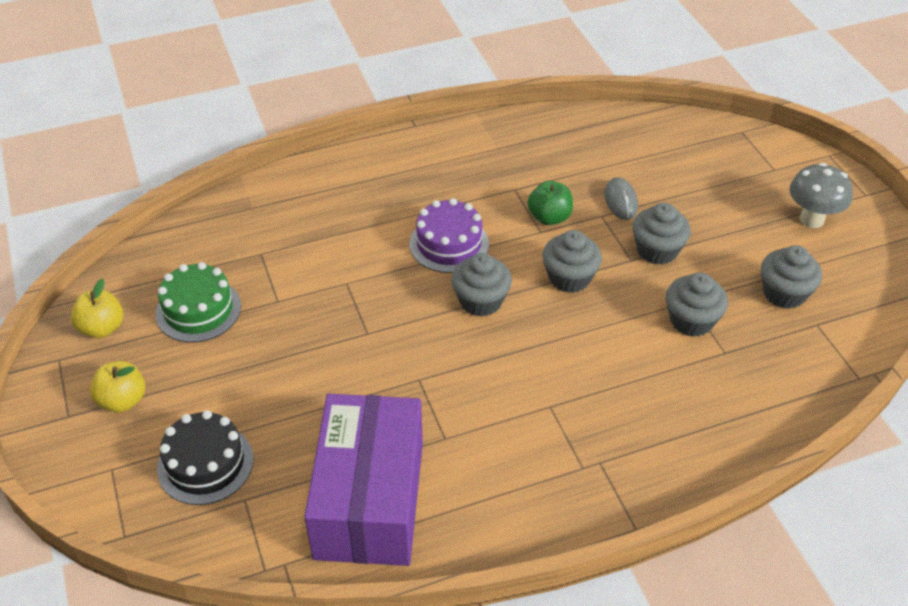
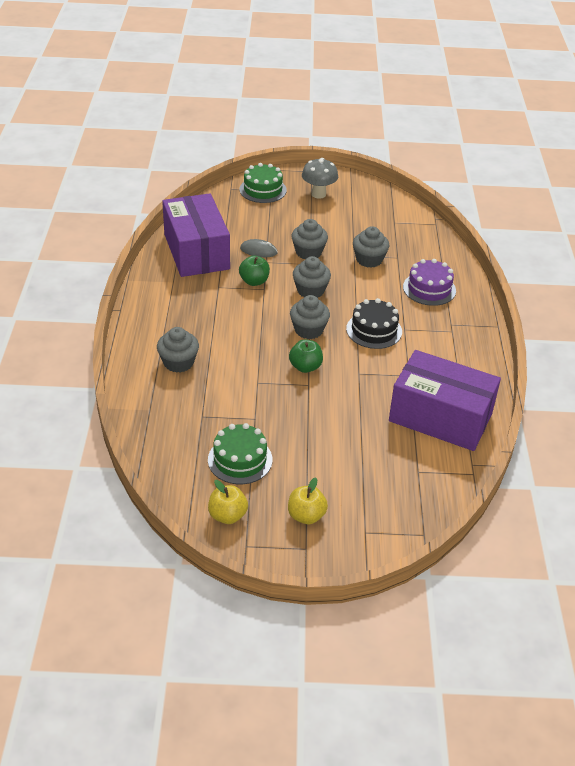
camera: 70 degrees left, 5 degrees down
black cake [157,410,253,505] -> black cake moved to [346,298,402,349]
purple cake [409,198,489,273] -> purple cake moved to [403,259,456,306]
grey cupcake [761,245,822,309] -> grey cupcake moved to [157,327,199,373]
none -> purple box [162,193,230,277]
none -> green cake [240,163,287,203]
none -> green apple [289,340,323,373]

